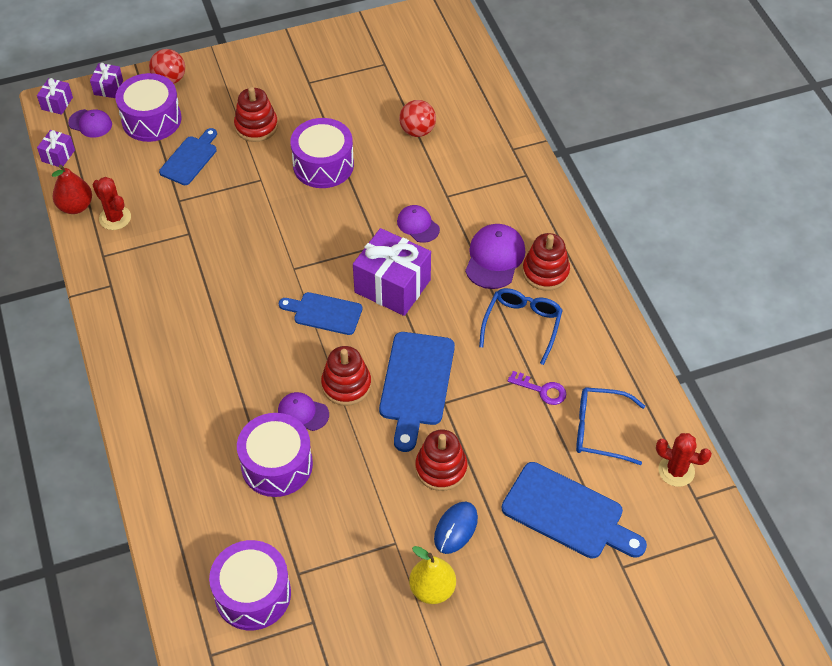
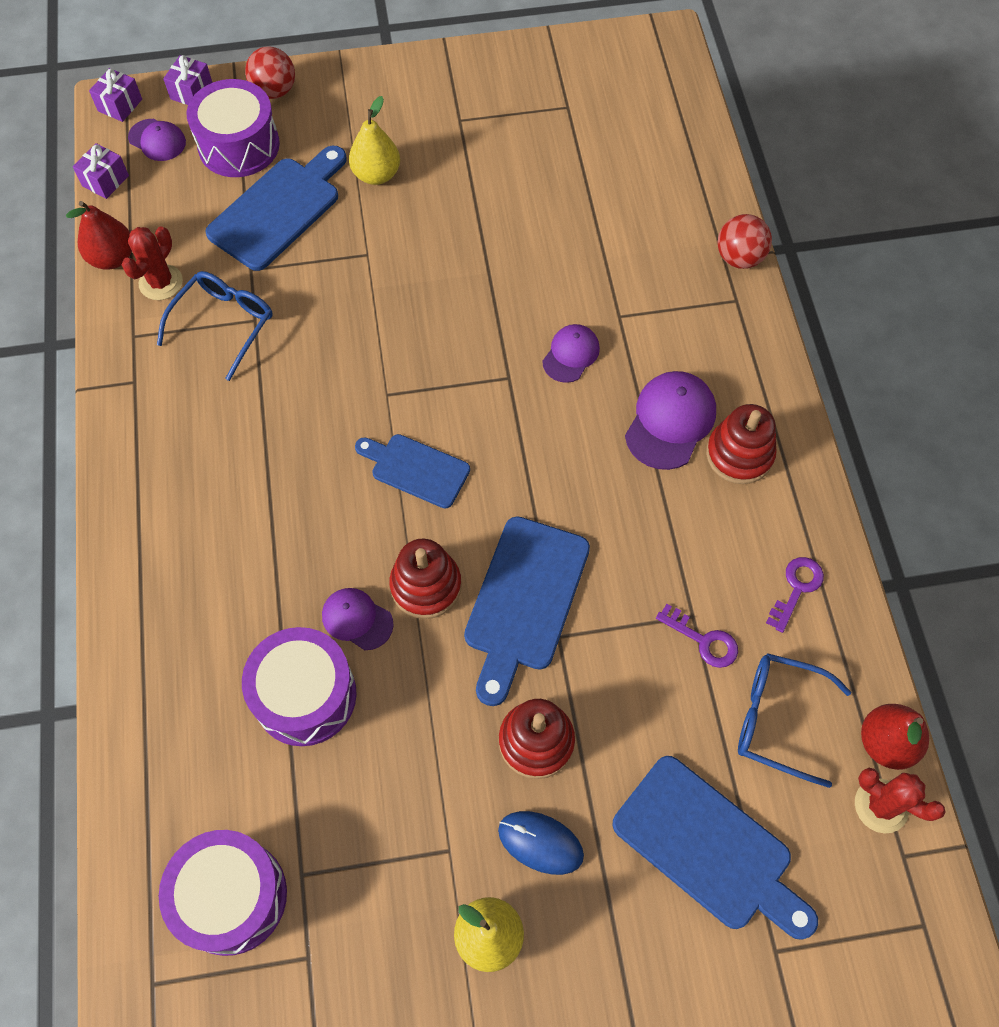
camera: 10 degrees right, 10 degrees up
red cactus [93,177,131,230] -> red cactus turned 60 degrees clockwise [122,226,183,300]
blue cutting board [159,128,217,185] -> blue cutting board [205,146,347,271], size x1.58
red stacking toy [234,87,278,142] -> yellow pear [349,96,400,185]
purple drum [290,118,354,188] -> none
purple gift [353,228,431,316] -> none
purple cap [397,205,440,243] -> purple cap turned 60 degrees clockwise [542,324,600,383]
red ball [399,100,436,137] -> red ball moved to [718,214,772,269]
blue mouse [434,502,478,554] -> blue mouse turned 75 degrees clockwise [498,811,584,875]
blue glasses [479,288,563,365] -> blue glasses moved to [157,271,273,381]
none -> purple key [766,557,824,633]
none -> red pear [861,704,929,770]

